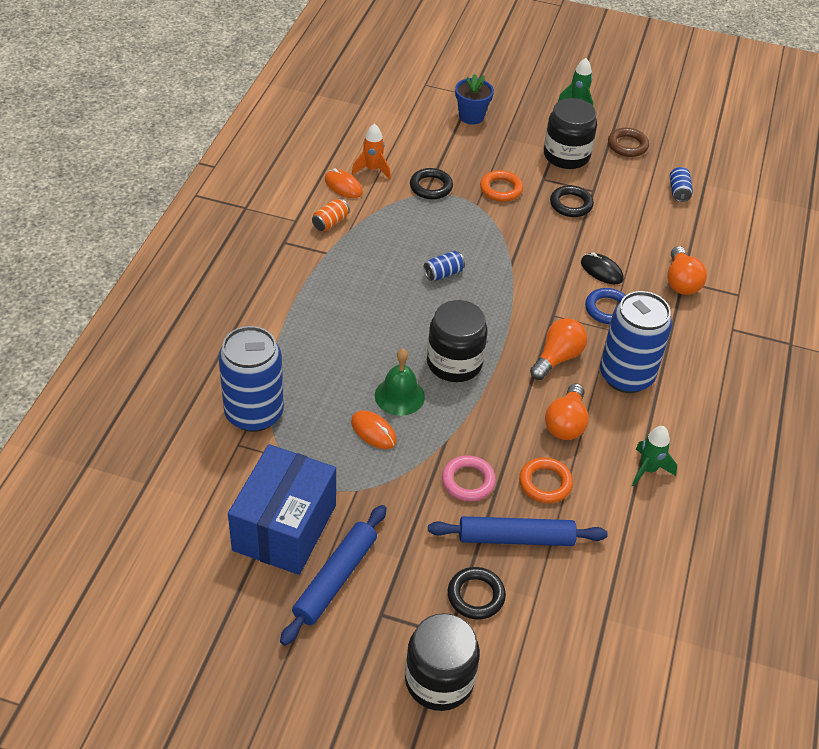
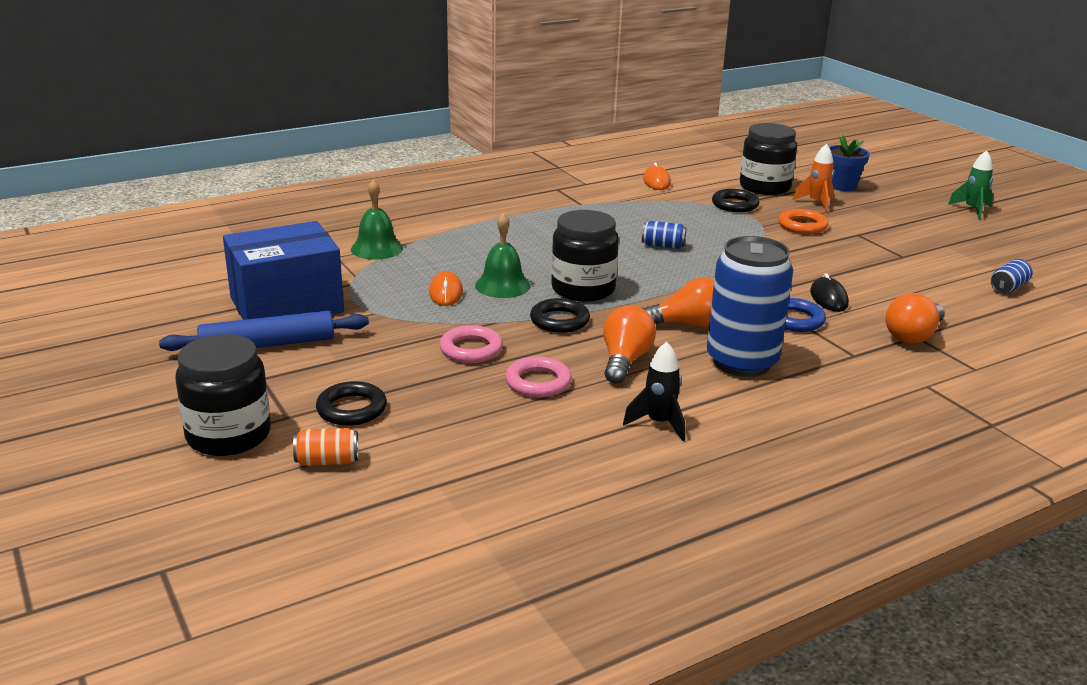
camera: 45 degrees right, 20 degrees down
blue can [218,326,284,432] -> green bell [351,179,403,260]
orange can [312,198,350,231] -> orange can moved to [293,428,359,466]
orange rocket [352,124,391,180] -> orange rocket moved to [793,144,834,213]
blue rolling pin [428,516,608,546] -> none
orange ring [519,457,573,503] -> pink ring [505,356,572,397]
black jar [544,98,597,169] -> black jar moved to [740,123,797,195]
orange light bulb [545,383,589,440] -> orange light bulb turned 135 degrees clockwise [603,305,656,384]
black ring [550,185,594,217] -> black ring moved to [530,298,590,333]
brown ring [608,128,649,157] -> none
green rocket [632,426,677,487] -> black rocket [623,342,685,441]

